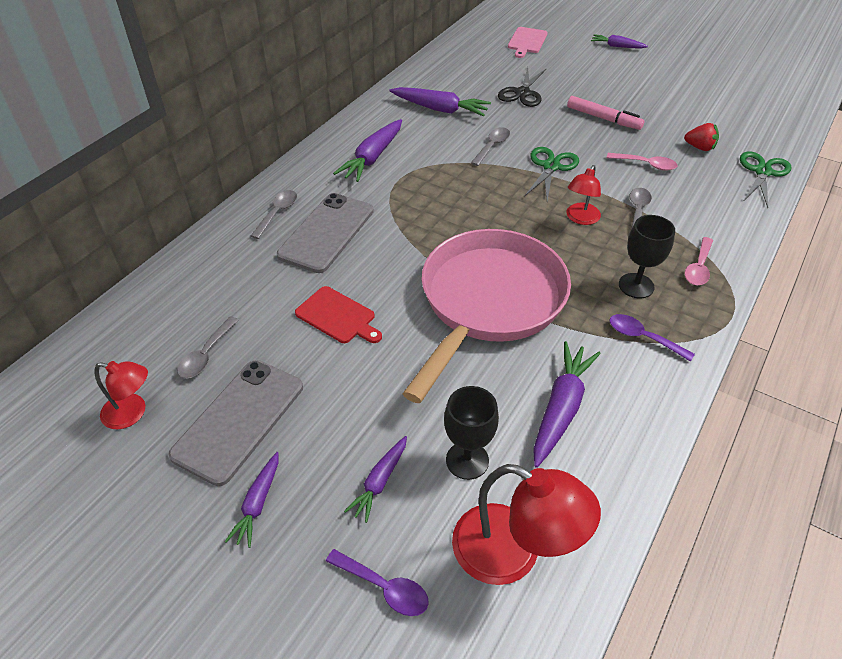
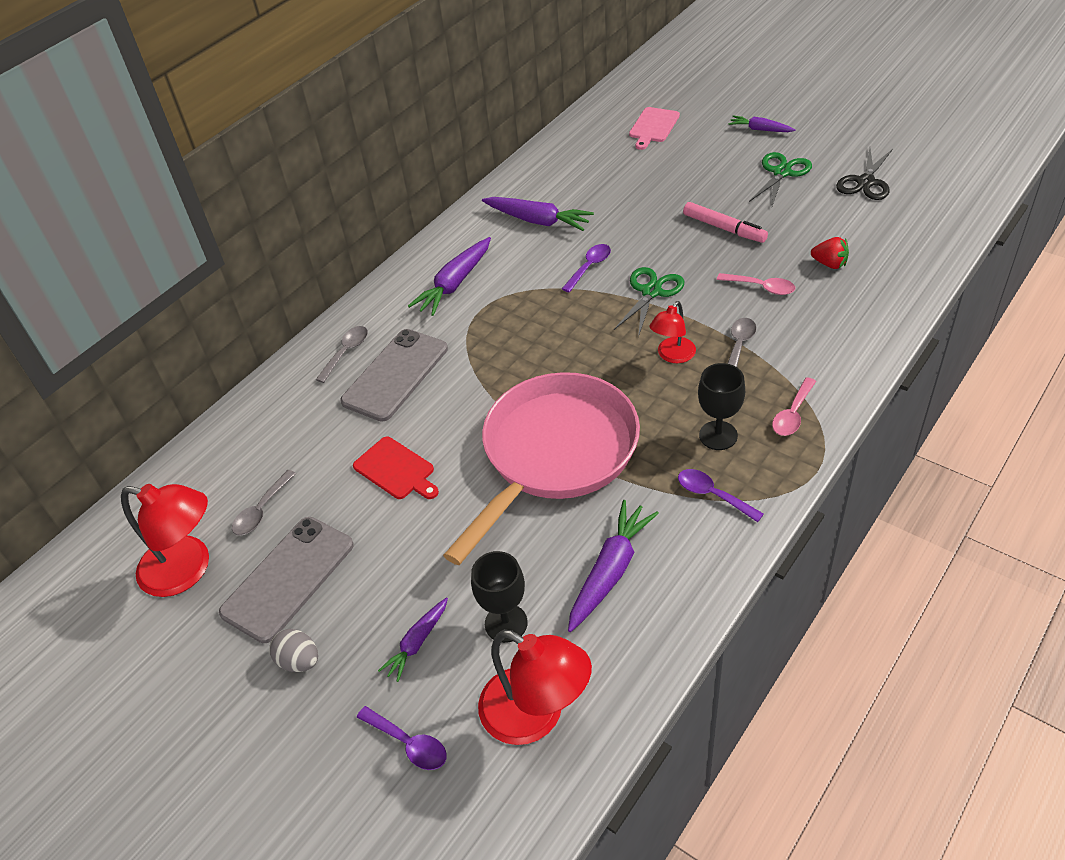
camera: 10 degrees right, 0 degrees up
red lamp [94,361,148,429] -> red lamp [121,484,209,597], size x1.70
purple carrot [225,452,279,548] -> grey egg [269,629,318,672]
grey spoon [471,127,510,166] -> purple spoon [562,244,611,292]
black scissors [498,67,546,107] -> black scissors moved to [836,148,893,200]
green scissors [740,151,792,208] -> green scissors moved to [749,152,812,206]

